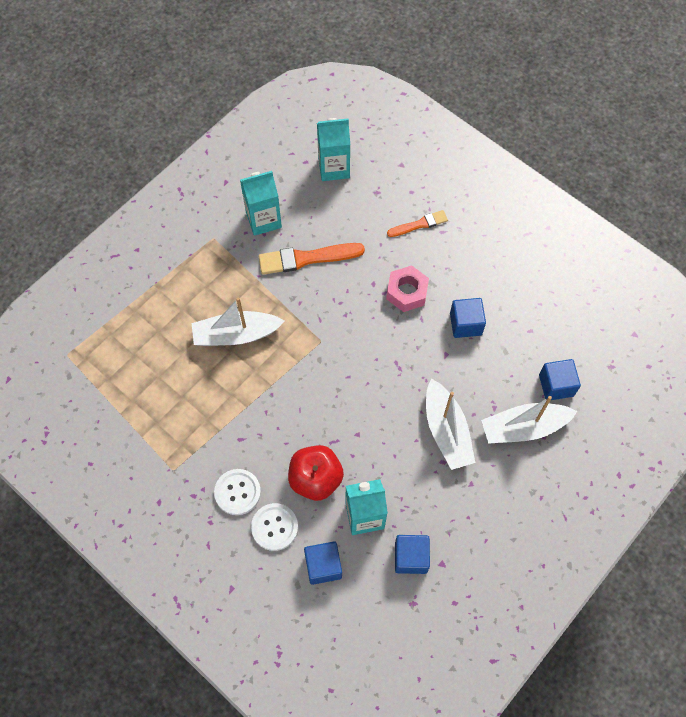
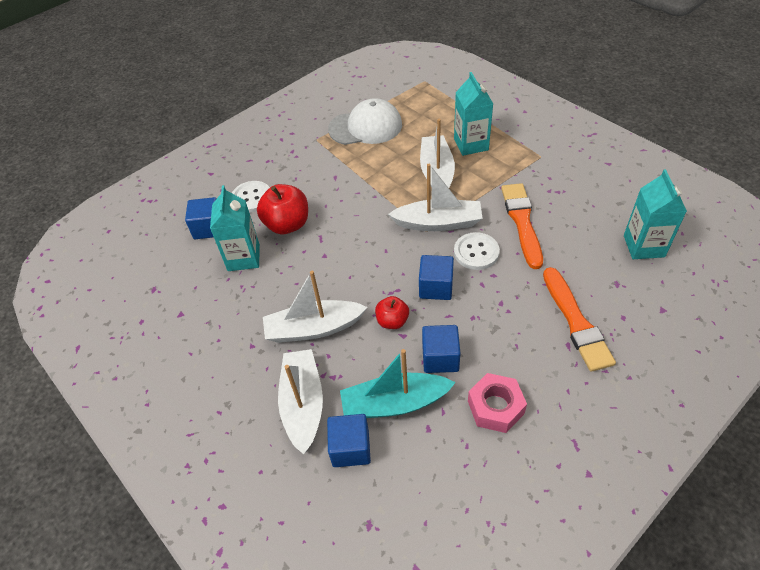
camera: 100 degrees right, 15 degrees down
white button [214,469,261,515] -> white button moved to [454,232,500,270]
turquoise carton [240,171,282,236] -> turquoise carton moved to [454,72,493,156]
pink nut [386,265,429,312] -> pink nut moved to [468,373,527,433]
orange brush [387,210,448,237] -> orange brush [543,267,616,372], size x1.66
blue cube [395,535,430,574] -> blue cube moved to [419,255,454,300]
none -> white cap [328,98,402,145]
none -> turquoise boat [340,349,456,418]
none -> red apple [375,296,409,329]
none -> white boat [388,164,483,231]

